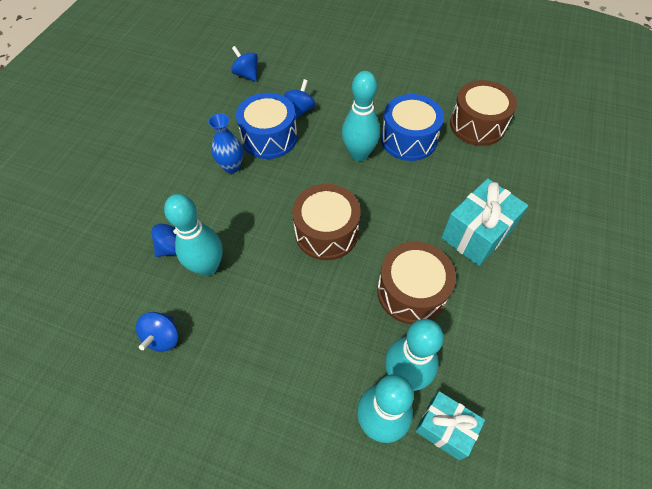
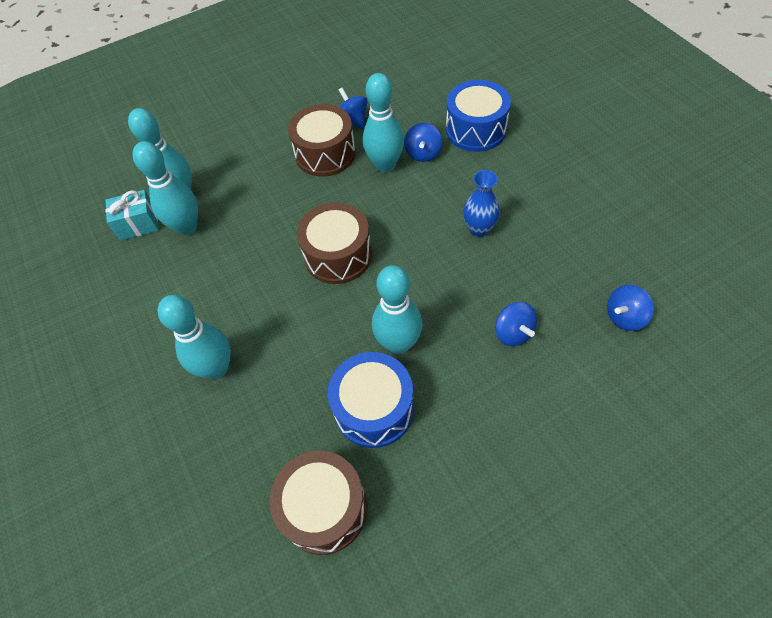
camera: 135 degrees right, 0 degrees up
blue spinning top [231,46,258,81] -> blue spinning top turned 150 degrees clockwise [607,285,654,331]
blue drum [236,93,297,159] -> blue drum moved to [446,80,511,152]
brown drum [377,241,456,324] -> brown drum moved to [288,104,356,177]
turquoise gift [441,178,528,266] -> turquoise bowling pin [157,295,231,379]

